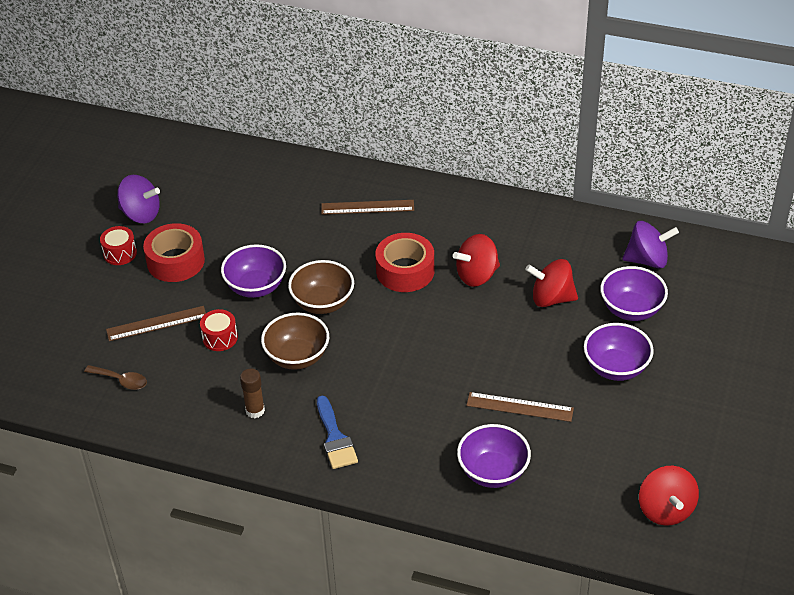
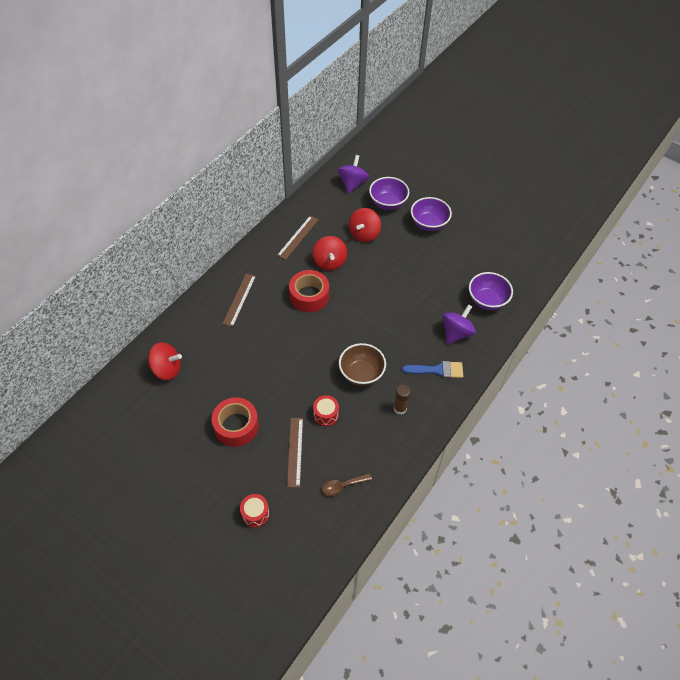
camera: 75 degrees left, 10 degrees up
brown spoon [84,365,147,390] -> brown spoon turned 150 degrees counterclockwise [322,474,372,496]
red drum [100,226,137,265] -> red drum moved to [240,494,269,527]
purple spinning top [117,175,160,223] -> purple spinning top moved to [443,304,476,344]
purple bowl [221,244,286,298] -> none
brown bowl [288,260,354,314] -> none
brown ruler [466,392,574,422] -> brown ruler moved to [277,216,319,260]
red spinning top [639,466,699,526] -> red spinning top moved to [148,342,182,380]

